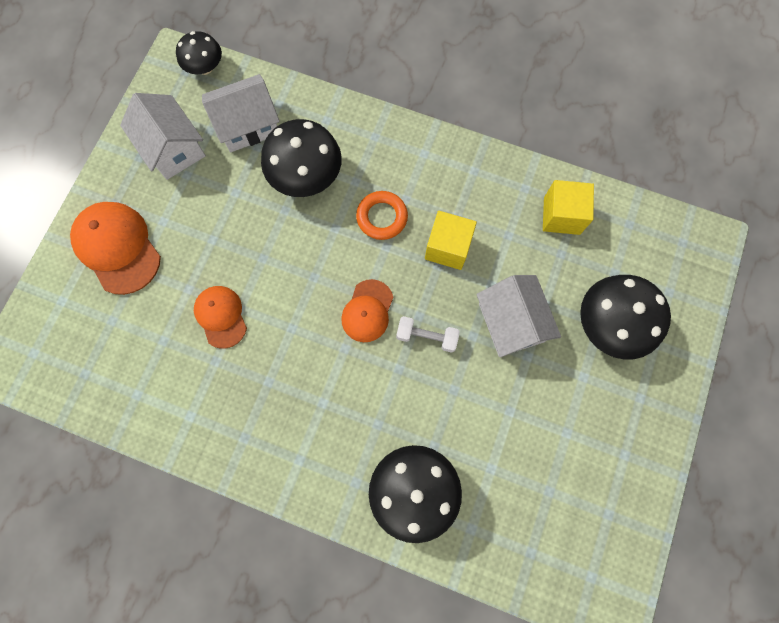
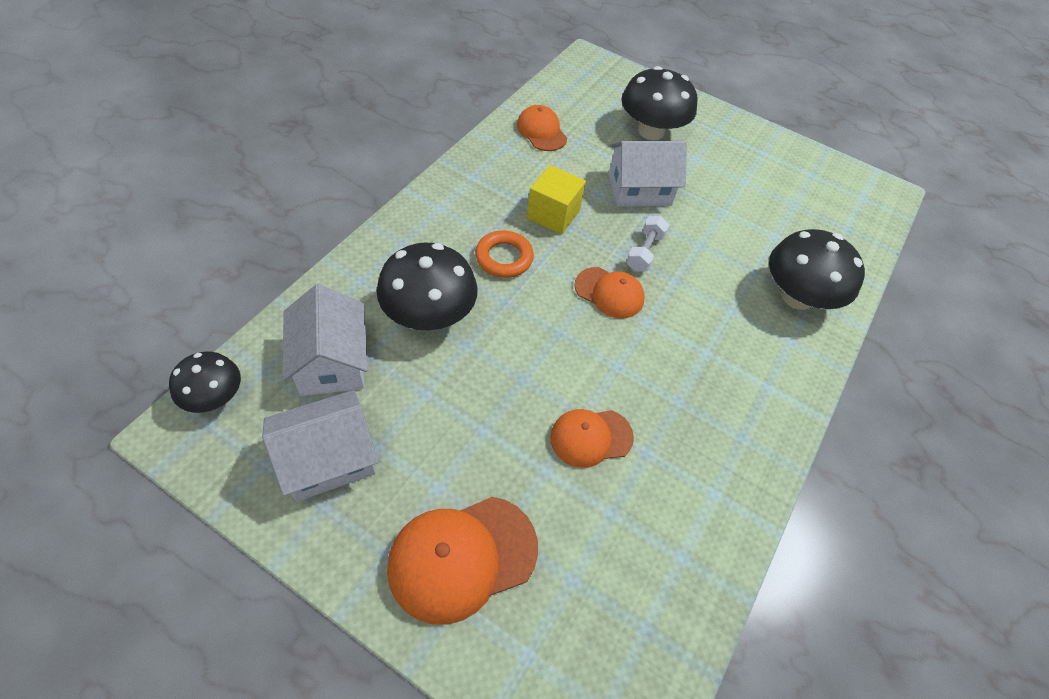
camera: 85 degrees left, 20 degrees down
yellow cube [543,180,594,235] -> orange cap [517,105,567,151]

